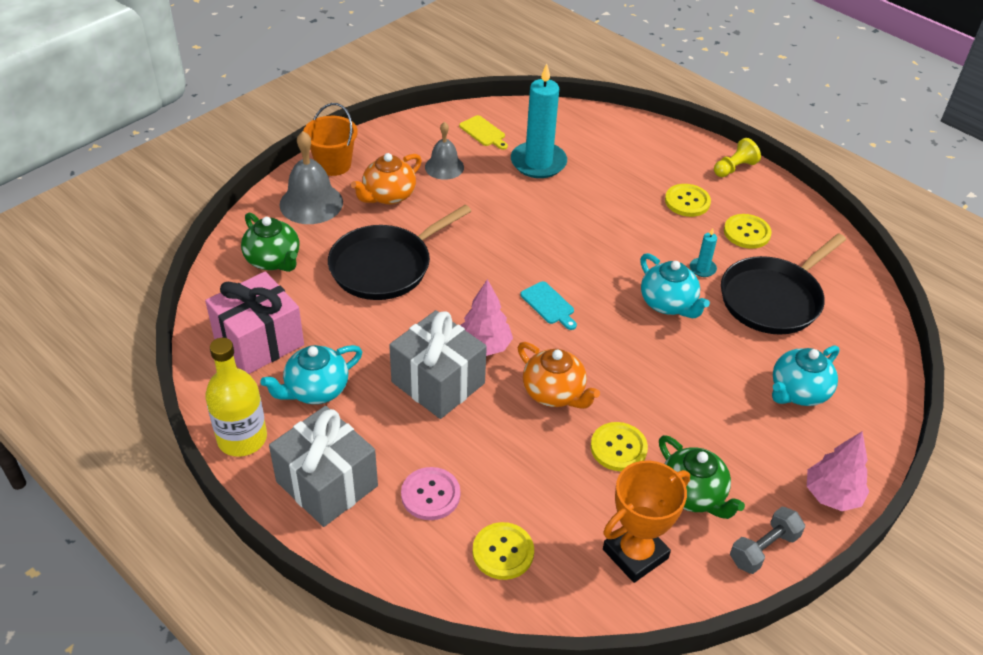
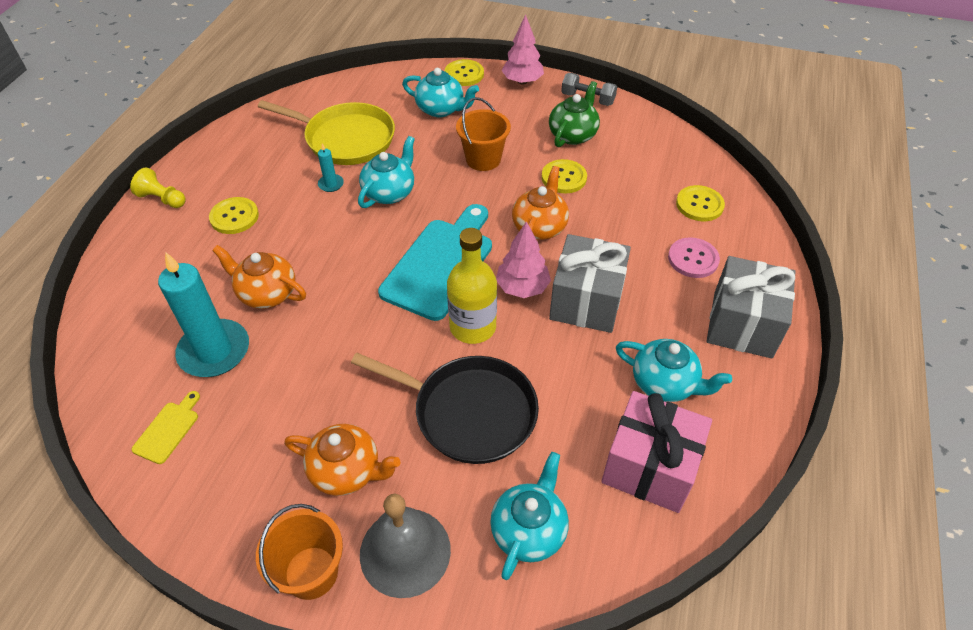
camera: 115 degrees left, 5 degrees up
yellow bottle [205,338,267,457] -> yellow bottle moved to [447,228,497,344]
green teapot [241,213,299,272] -> turquoise teapot [490,452,569,580]
grey bell [425,122,464,180] -> none
turquoise cutting board [520,281,577,330] -> turquoise cutting board [378,204,492,321], size x2.25
orange trophy [603,460,690,583] -> none
black pan [721,233,846,335] -> yellow pan [258,100,395,165]
yellow button [724,214,772,249] -> yellow button moved to [445,59,484,86]
none -> orange teapot [212,245,306,309]
none -> orange bucket [456,97,511,171]

